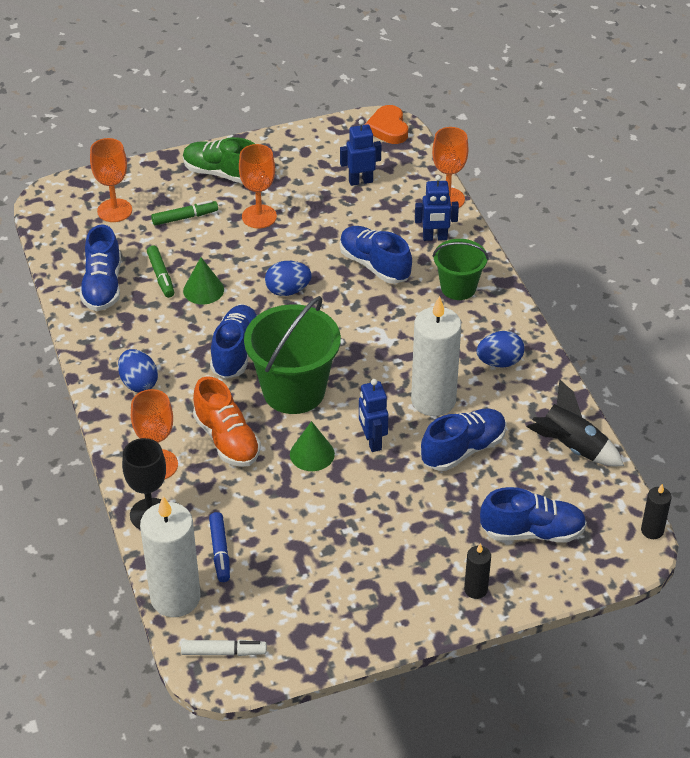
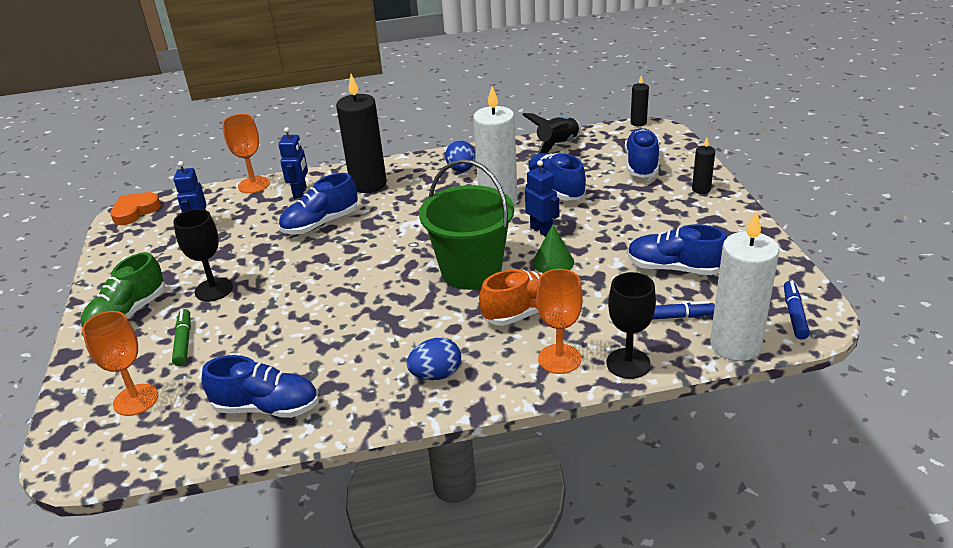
camera: 80 degrees left, 10 degrees down
green marker [147,246,174,298] -> none
white marker [181,640,267,656] -> blue marker [784,281,810,340]
green cone [183,257,224,304] -> none
blue shoe [210,305,257,379] -> blue shoe moved to [627,224,727,275]
orange goblet [239,144,277,229] -> black goblet [173,209,233,301]
blue egg [265,261,312,296] -> none
blue robot [359,379,388,452] -> blue robot turned 120 degrees counterclockwise [525,160,559,237]
orange heart [365,105,408,144] -> orange heart turned 135 degrees clockwise [110,192,161,225]
green bucket [433,239,489,300] -> black candle [336,74,387,193]

